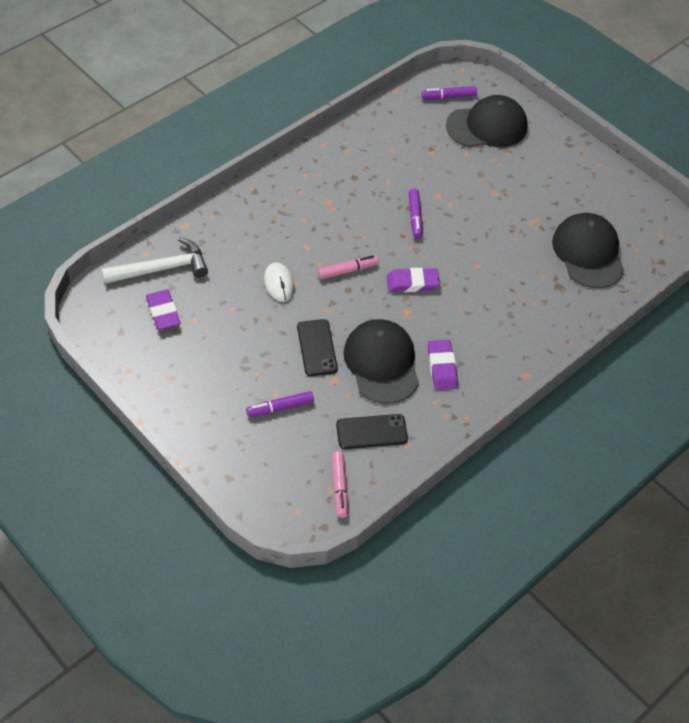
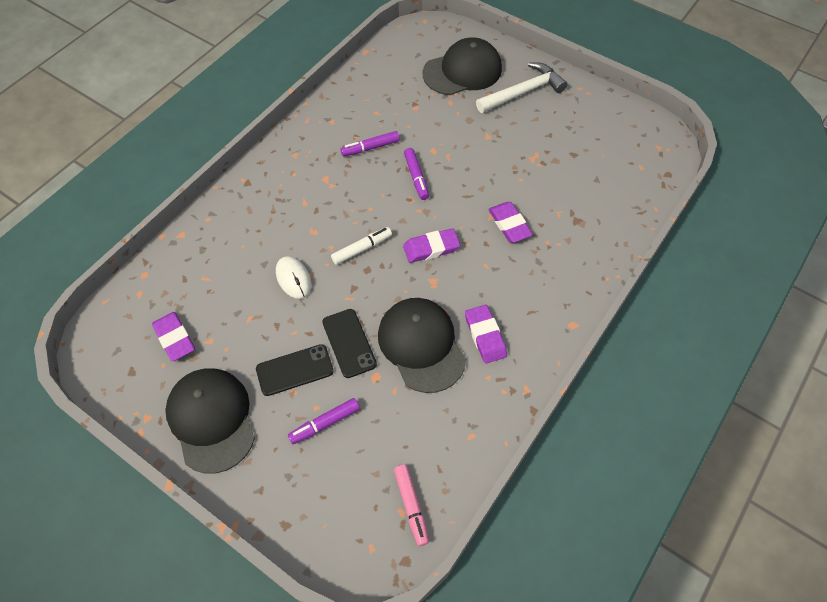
camera: 10 degrees left, 5 degrees up
white hammer [102,238,208,284] -> white hammer moved to [476,62,567,113]
pink marker [318,255,379,280] -> white marker [331,227,392,265]
black phone [336,414,408,449] -> black phone moved to [256,344,334,396]
purple marker [422,86,477,99] -> purple marker moved to [340,131,400,157]
black cap [552,213,625,288] -> black cap moved to [165,369,255,474]
none -> purple eraser [488,202,533,243]

